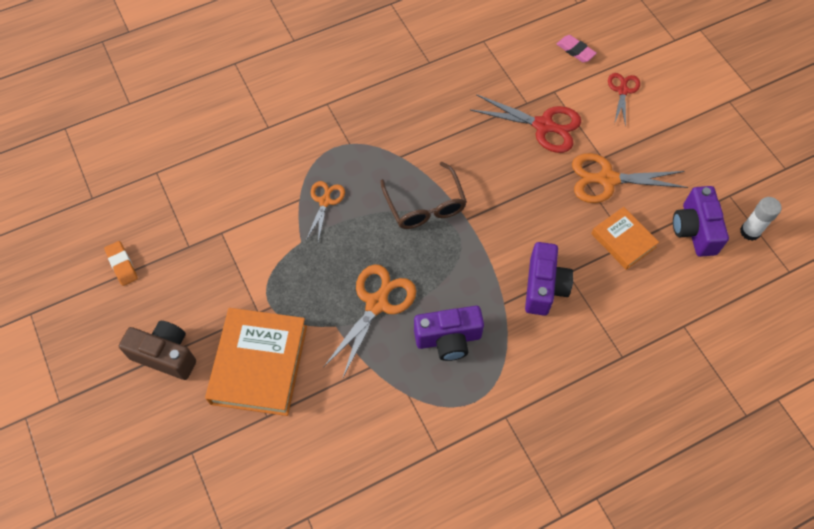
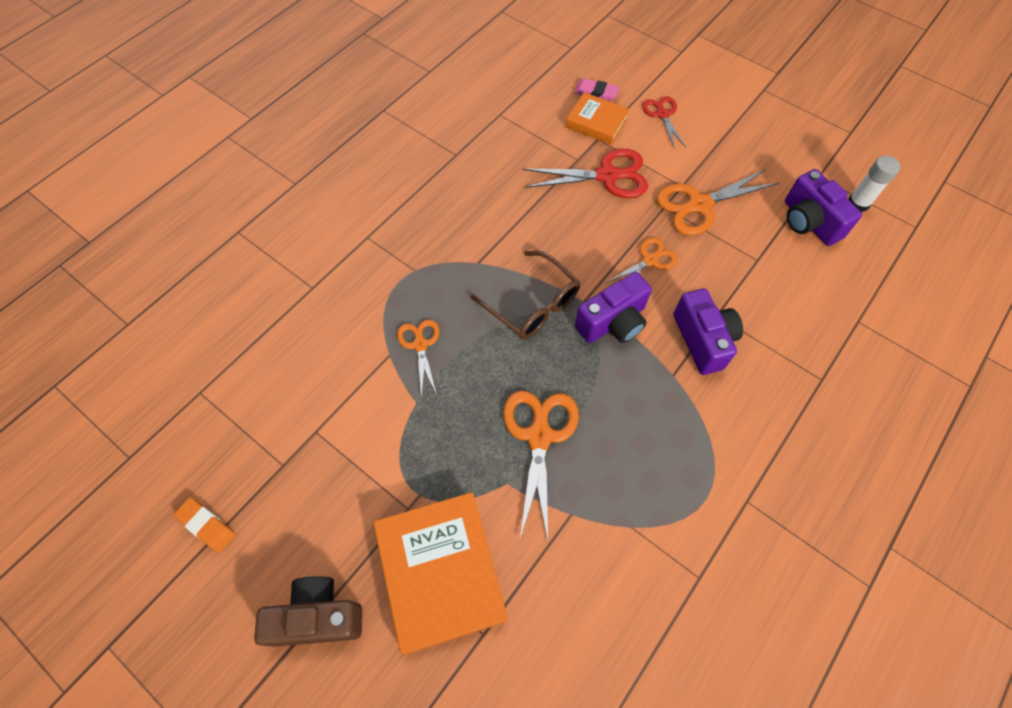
camera: 25 degrees left, 0 degrees up
purple camera [414,306,484,361] -> purple camera moved to [575,272,652,343]
orange book [591,207,659,270] -> orange book moved to [566,92,630,145]
none -> orange scissors [606,237,677,283]

